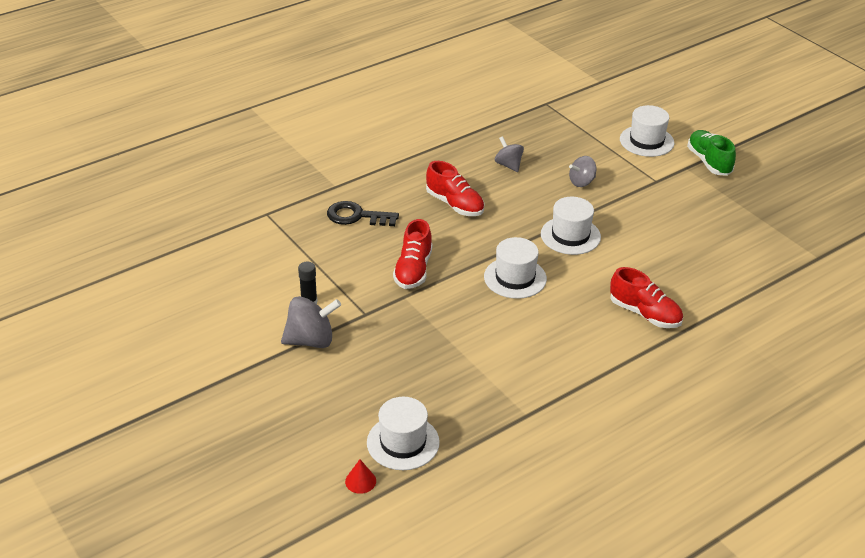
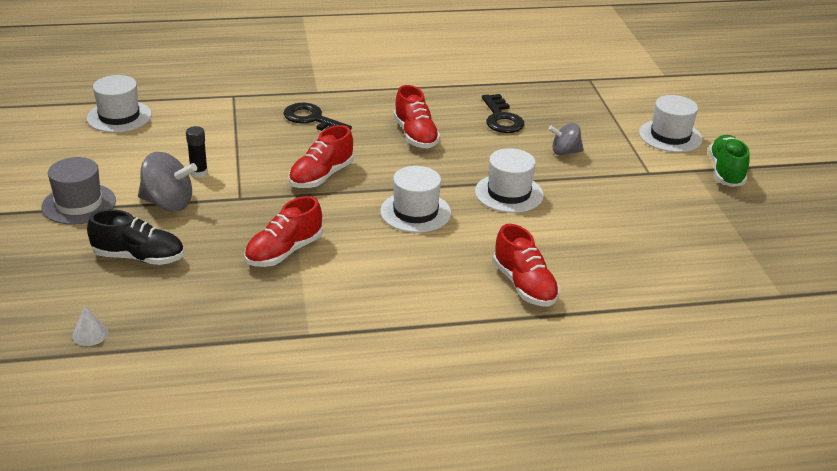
camera: 25 degrees right, 5 degrees down
red cone [345,459,376,494] -> white cone [72,306,108,346]
white hat [367,397,440,470] -> white hat moved to [87,75,152,133]
grey spinning top [495,136,524,172] -> black key [482,94,524,133]
none -> grey hat [42,157,116,225]
none -> black shoe [87,209,184,265]
none -> red shoe [244,196,322,267]

